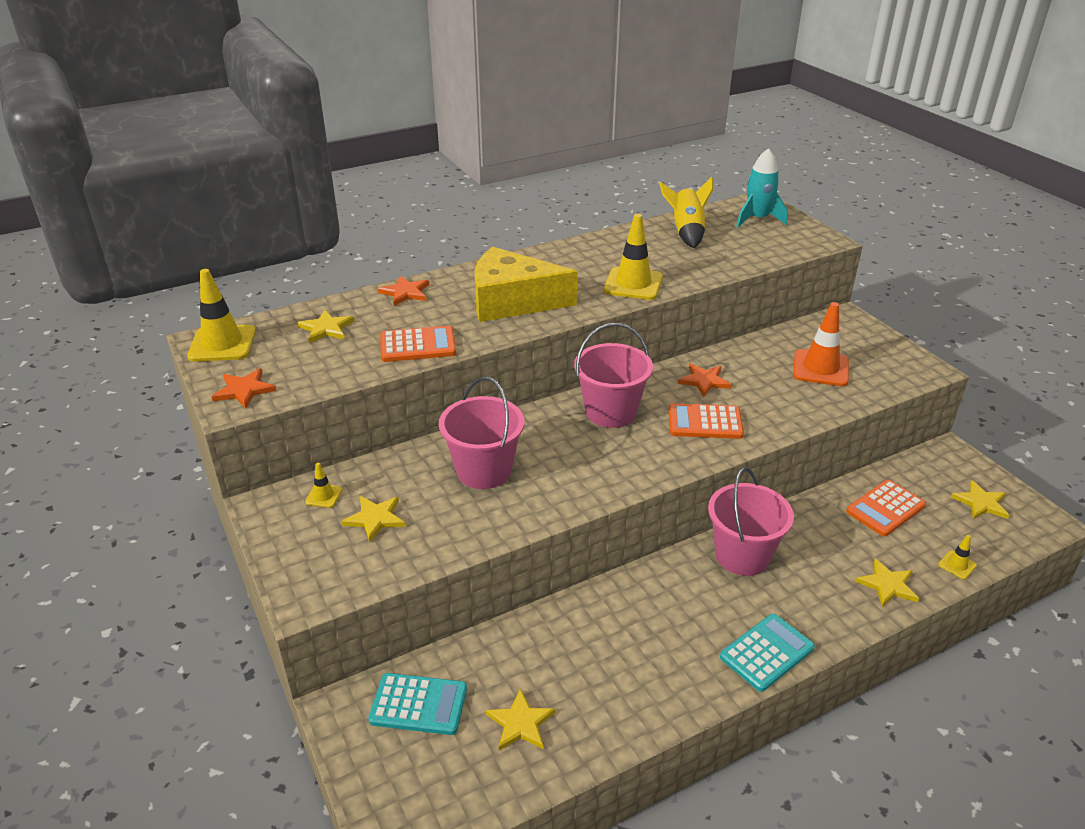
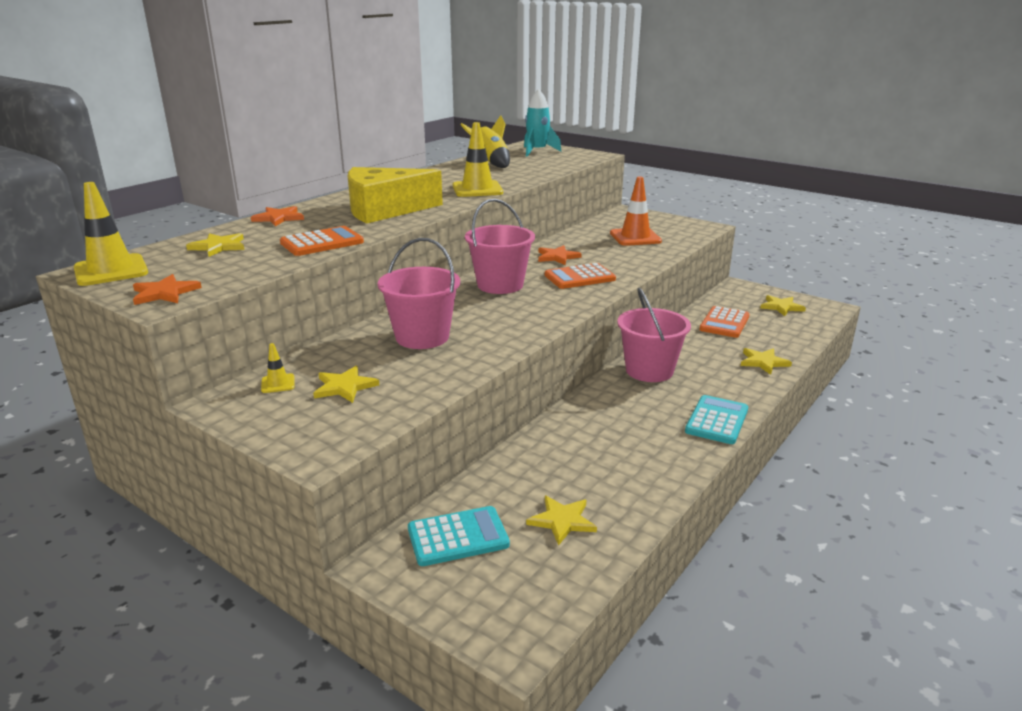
camera: 25 degrees left, 10 degrees down
yellow traffic cone [938,535,977,579] -> none

